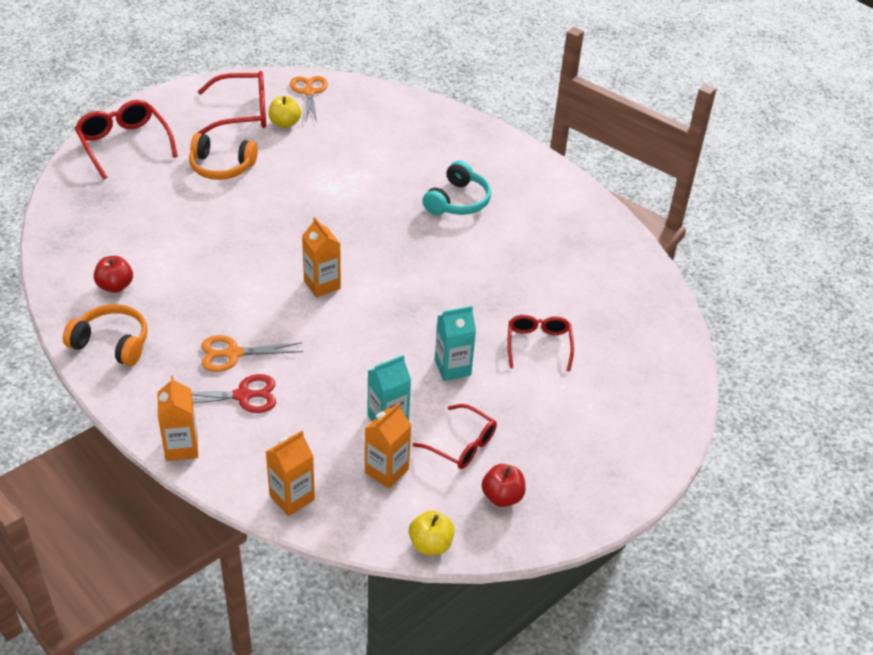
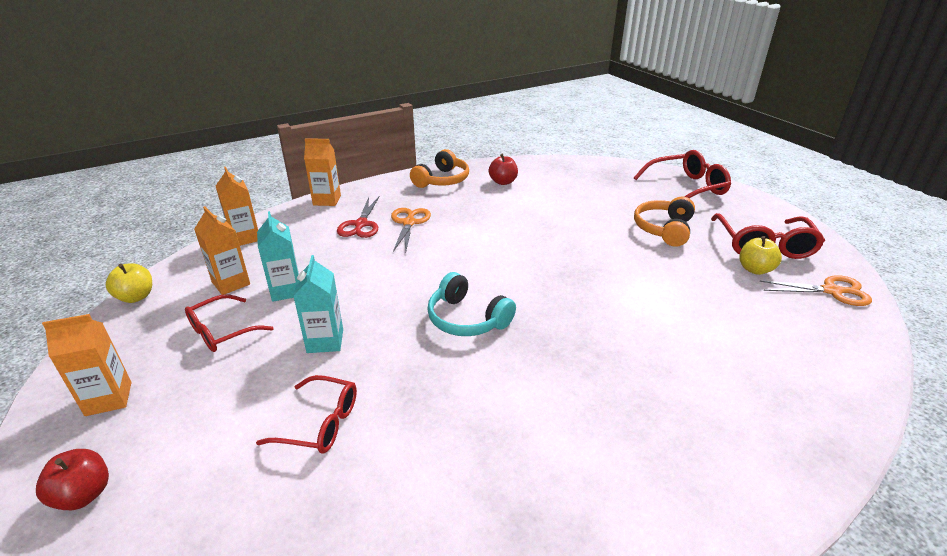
camera: 105 degrees right, 10 degrees down
orange carton [302,217,341,297] -> orange carton moved to [42,314,132,416]
turquoise headphones [423,160,491,215] -> turquoise headphones moved to [427,272,516,336]
red apple [482,464,526,507] -> red apple moved to [36,449,109,510]

